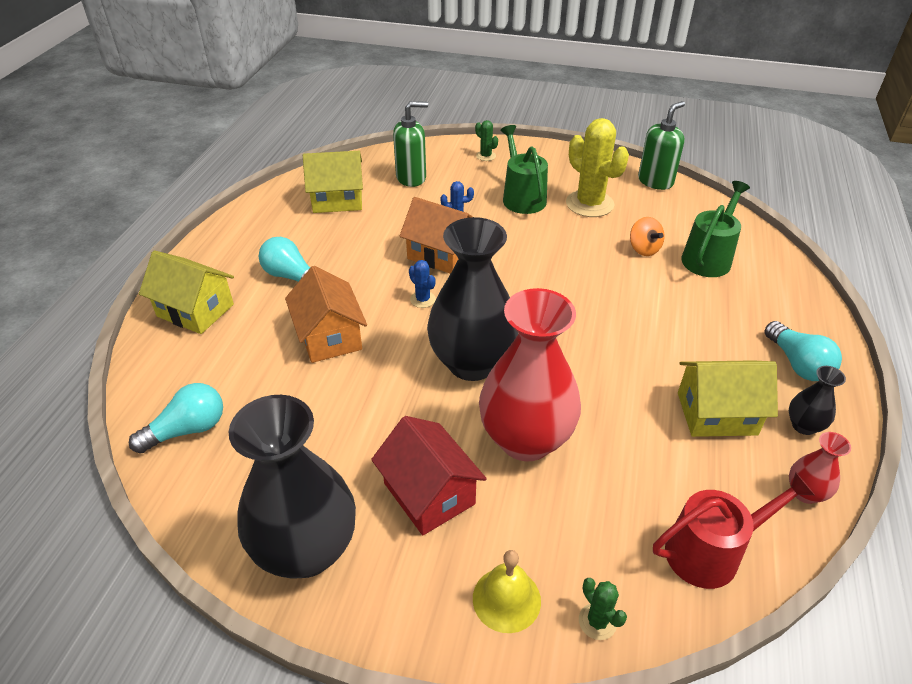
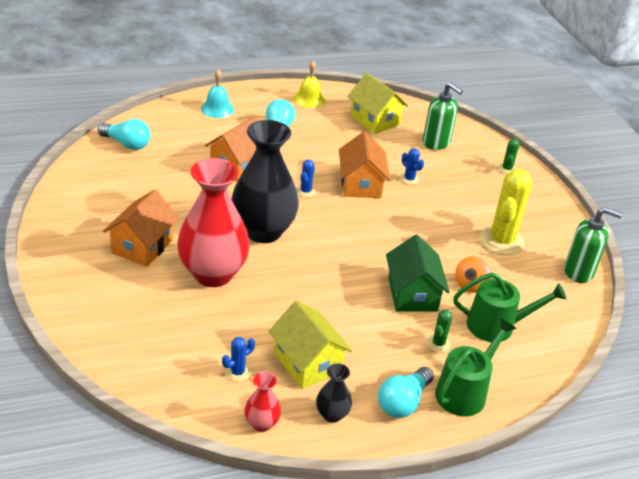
camera: 55 degrees right, 5 degrees down
yellow house [139,250,234,334] -> turquoise bell [201,69,234,118]
black vase [229,395,356,579] -> none
red house [371,416,487,535] -> orange house [103,189,179,267]
yellow bell [473,550,541,633] -> yellow bell moved to [294,61,325,108]
green watering can [500,125,548,214] -> green watering can moved to [435,318,516,416]
green cactus [579,578,627,640] -> green cactus moved to [427,310,452,352]
red watering can [653,472,815,589] -> none
none -> blue cactus [222,337,255,382]
none -> green house [386,235,450,312]

